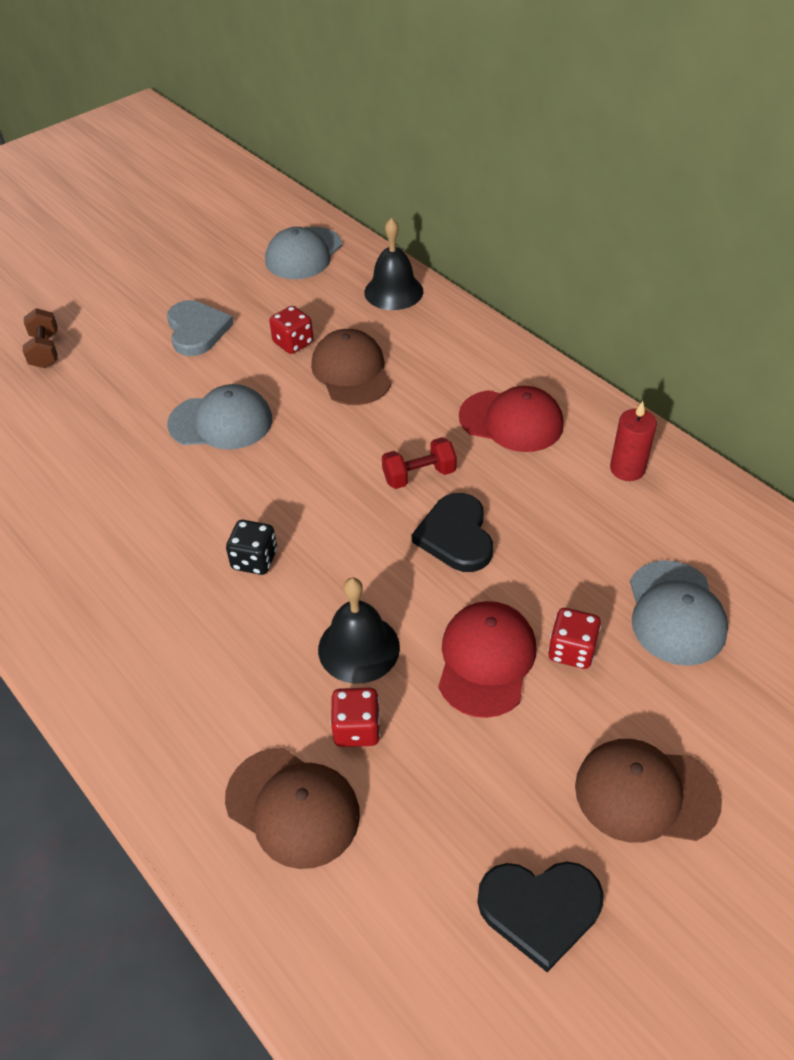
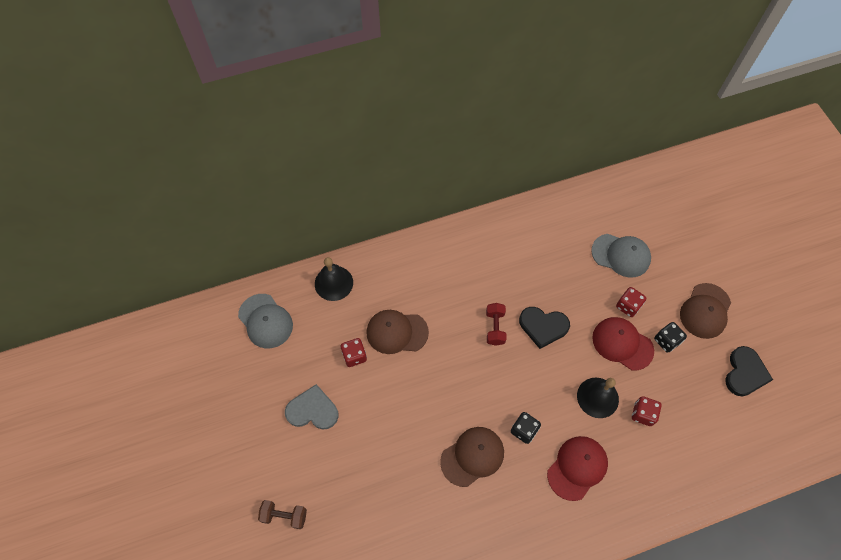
camera: 70 degrees left, 15 degrees up
grey cap [167,384,272,450] -> none
brown cap [225,748,360,869] -> brown cap moved to [440,427,504,487]
red cap [459,386,564,452] -> red cap moved to [547,436,608,501]
red candle [610,401,657,481] -> none
none -> black dice [654,322,687,353]

